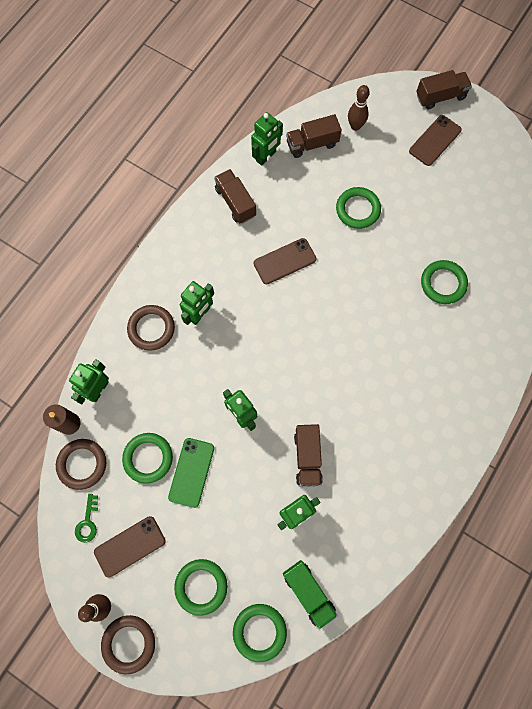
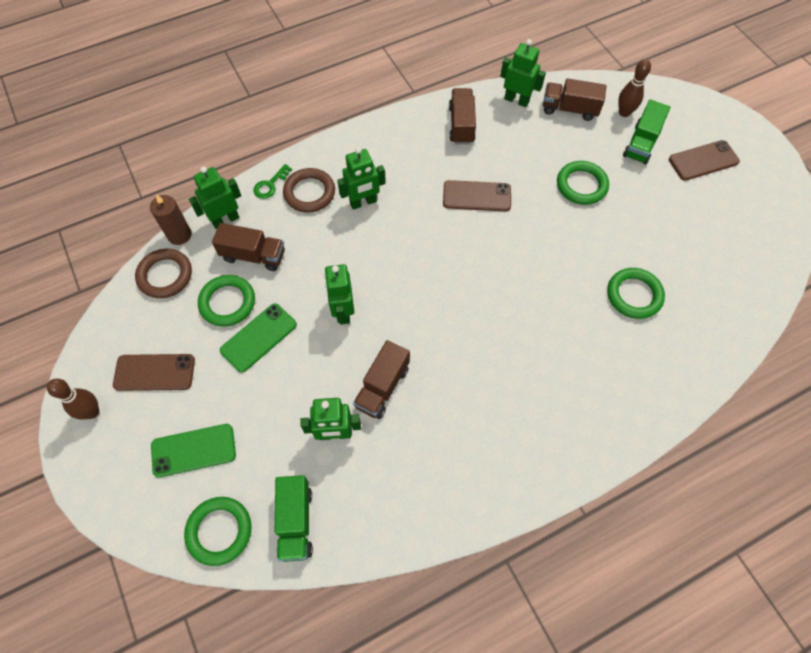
camera: 30 degrees right, 10 degrees down
green key [75,494,98,543] -> green key moved to [253,164,292,199]
brown ring [101,615,155,674] -> none
green ring [174,559,227,616] -> green phone [151,424,236,477]
green robot [251,112,283,166] -> green robot turned 135 degrees counterclockwise [500,39,546,107]
brown truck [416,70,472,109] -> brown truck moved to [212,223,285,271]
none -> green truck [623,100,670,164]

